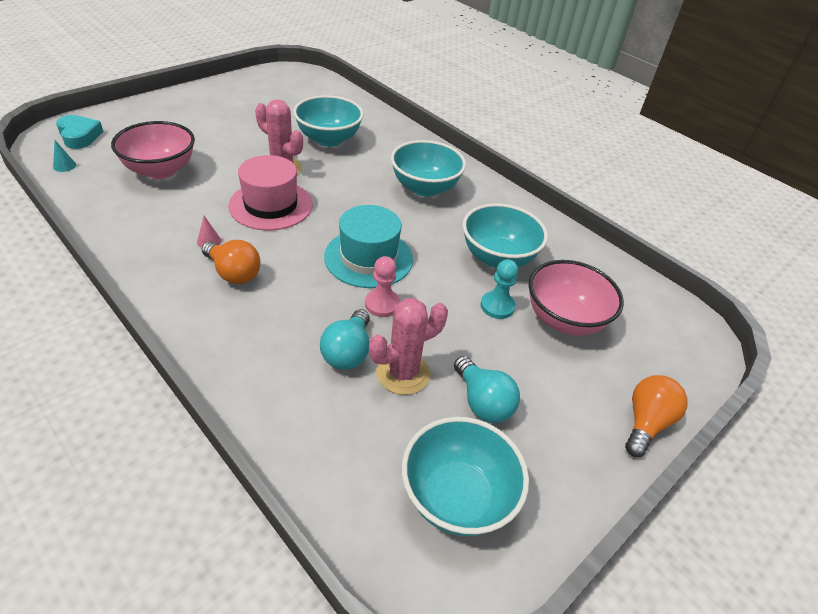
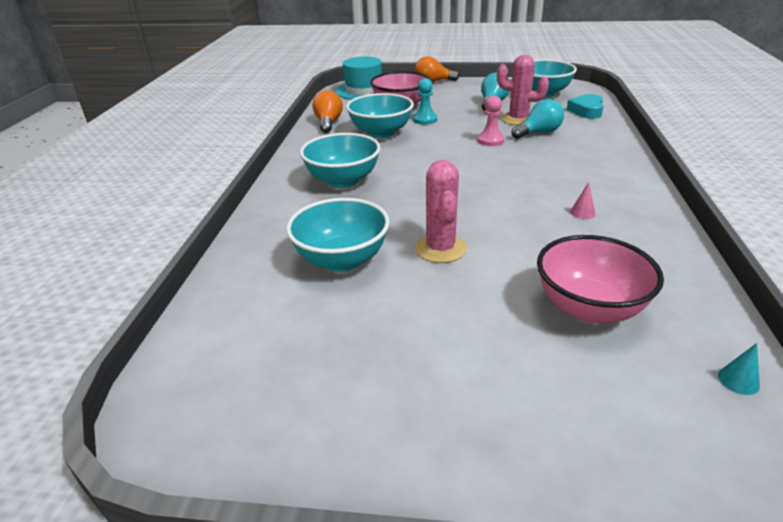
camera: 125 degrees left, 10 degrees down
turquoise heart [56,115,104,149] -> turquoise heart moved to [567,94,604,119]
orange light bulb [202,240,260,284] -> orange light bulb moved to [312,90,343,133]
pink hat [228,155,312,230] -> none
turquoise hat [324,205,413,288] -> turquoise hat moved to [335,57,382,100]

